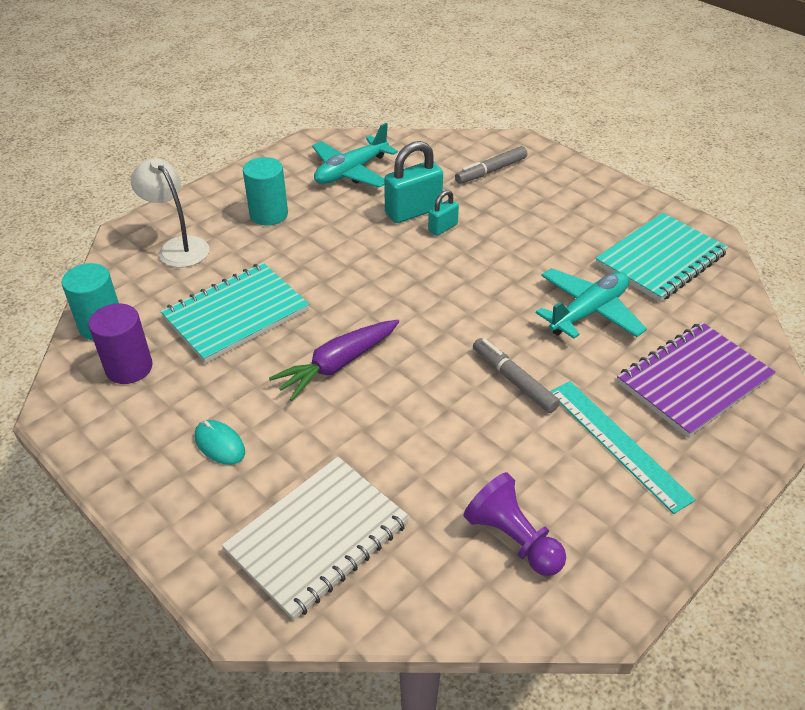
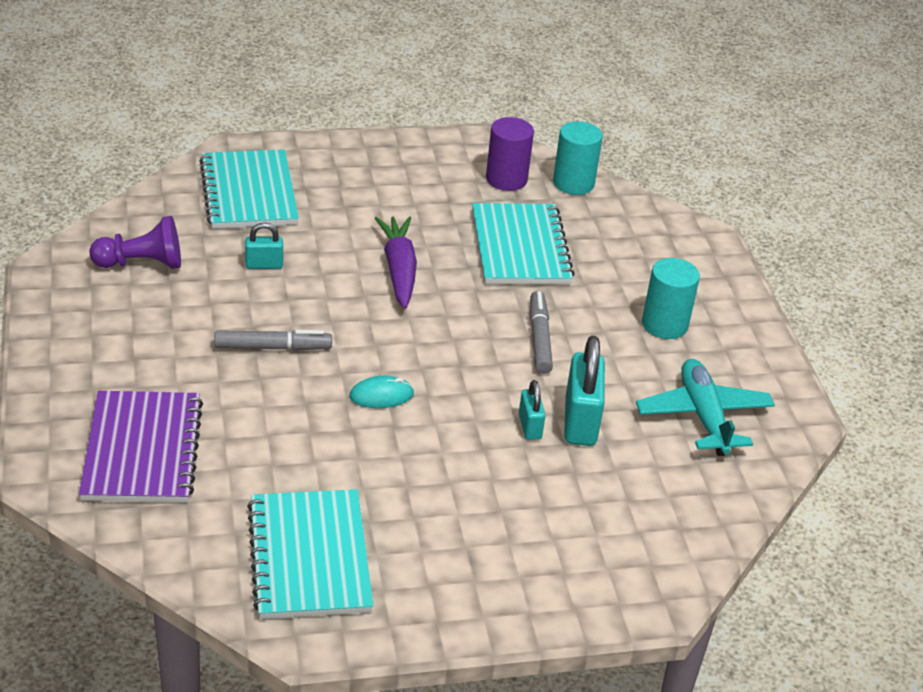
camera: 120 degrees right, 5 degrees down
white lamp [131,158,209,268] -> none
turquoise mouse [195,420,245,465] -> turquoise mouse moved to [349,376,414,408]
white notebook [222,457,410,620] -> turquoise notebook [199,149,299,229]
grey marker [455,146,527,184] -> grey marker moved to [530,291,553,374]
turquoise plane [536,268,647,339] -> none
turquoise ruler [550,381,696,514] -> none
none -> turquoise padlock [245,223,283,269]

